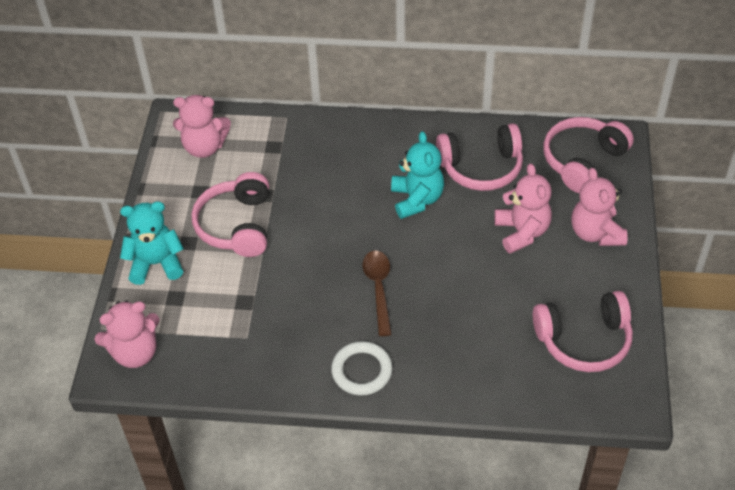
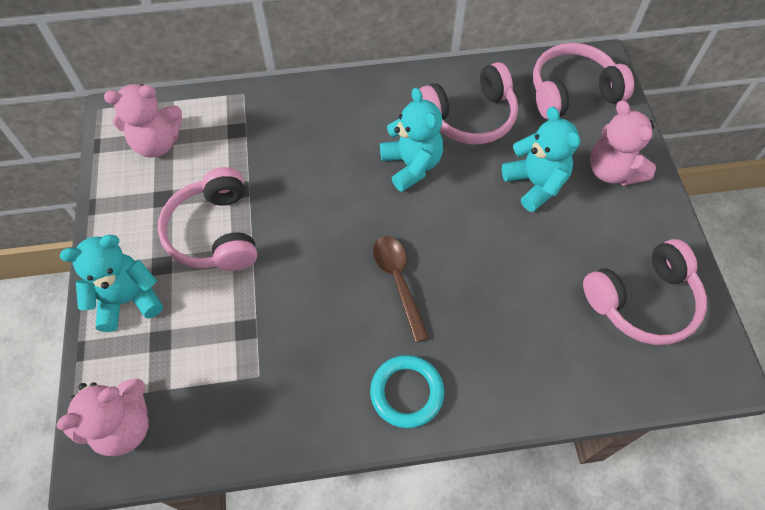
camera: 15 degrees left, 10 degrees up
white ring [331,341,393,396] -> turquoise ring [370,355,444,428]
pink teddy bear [494,163,552,254] -> turquoise teddy bear [502,107,580,212]
pink headphones [543,117,634,193] -> pink headphones turned 45 degrees clockwise [533,43,634,119]

